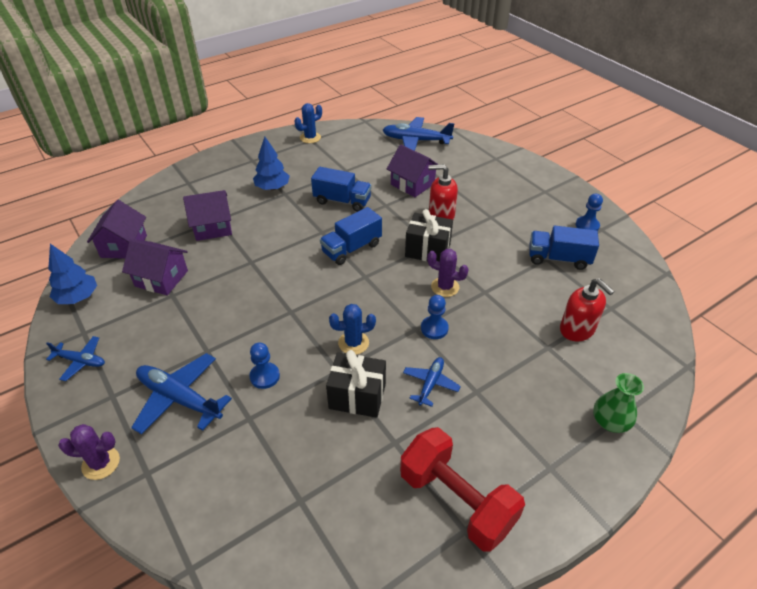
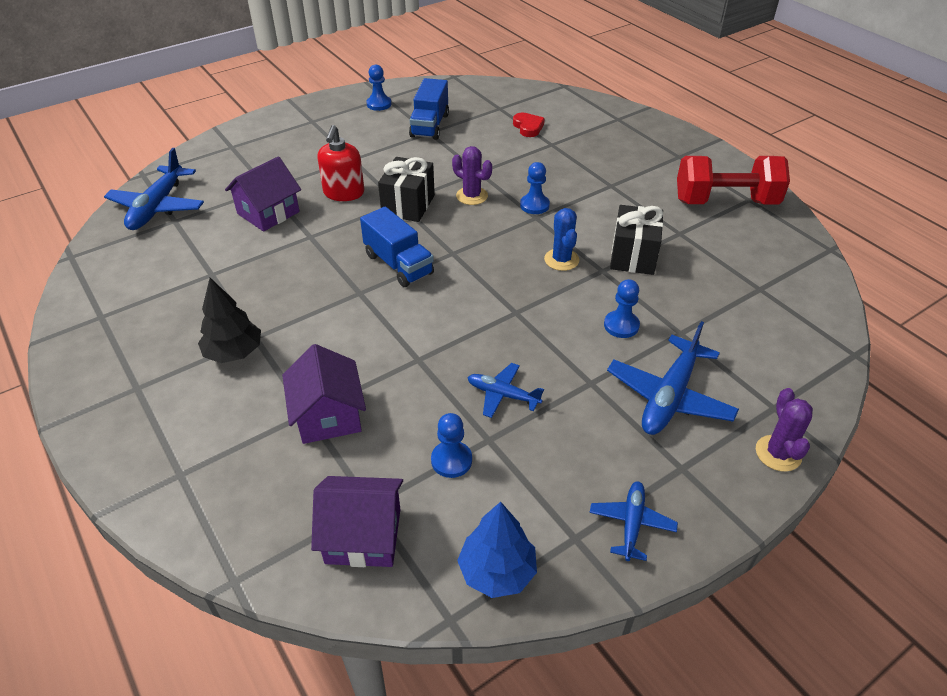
camera: 90 degrees left, 0 degrees up
purple house [122,239,188,295] -> blue pawn [431,413,472,478]
blue tree [253,137,290,190] -> black tree [198,278,261,363]
blue cactus [294,103,322,143] -> none
blue truck [311,167,372,212] -> none
red dumbbell [400,427,525,552] -> red dumbbell turned 45 degrees clockwise [677,156,790,205]
blue plane [403,357,461,407] -> blue plane moved to [467,363,544,418]
purple cactus [427,249,469,297] -> purple cactus turned 75 degrees counterclockwise [452,146,492,205]
red soap dispenser [560,278,615,341] -> red heart [513,112,545,137]
green vase [593,373,644,433] -> none

